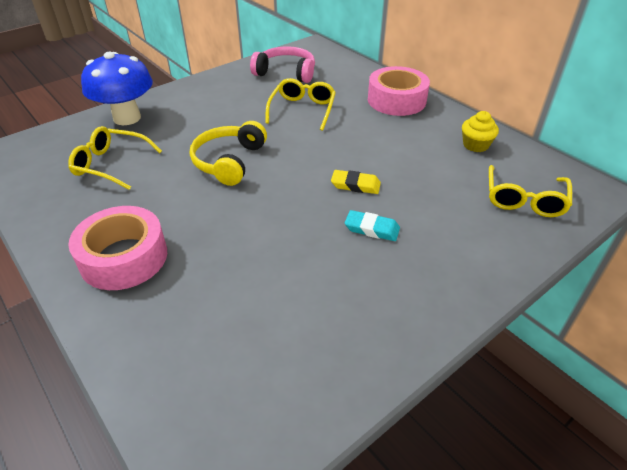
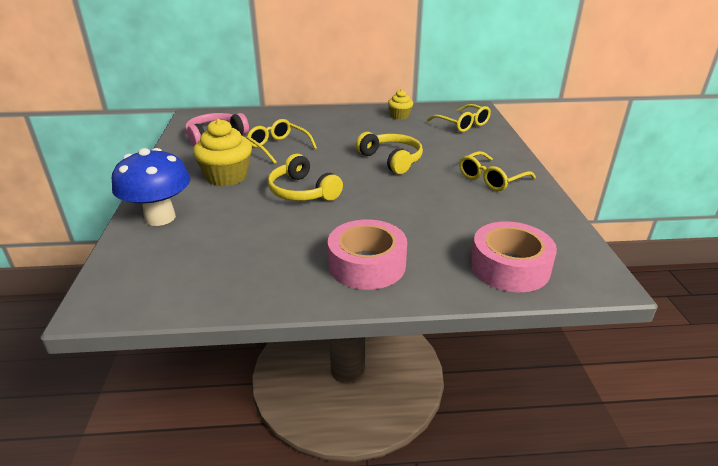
camera: 55 degrees left, 10 degrees down
yellow glasses [68,126,162,190] -> yellow glasses moved to [459,151,536,191]
yellow eraser [331,170,381,194] -> yellow headphones [356,132,423,174]
turquoise eraser [345,210,400,241] -> none
pink tape [368,66,430,116] -> pink tape moved to [471,221,557,292]
none -> yellow cupcake [193,119,252,186]

